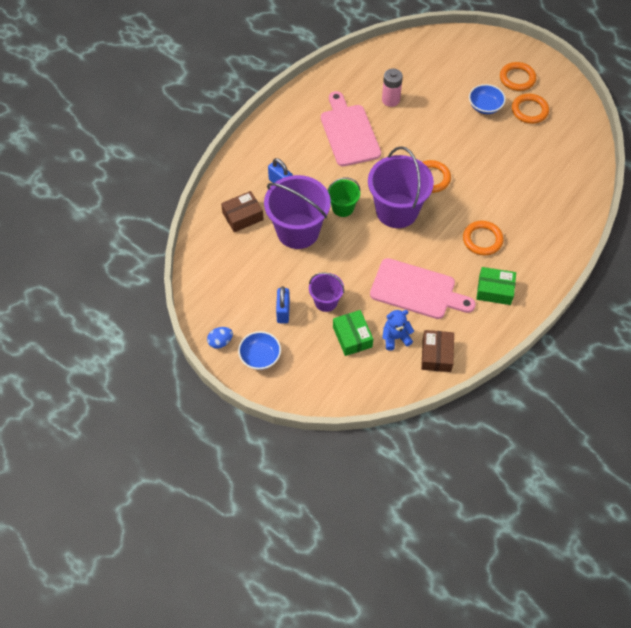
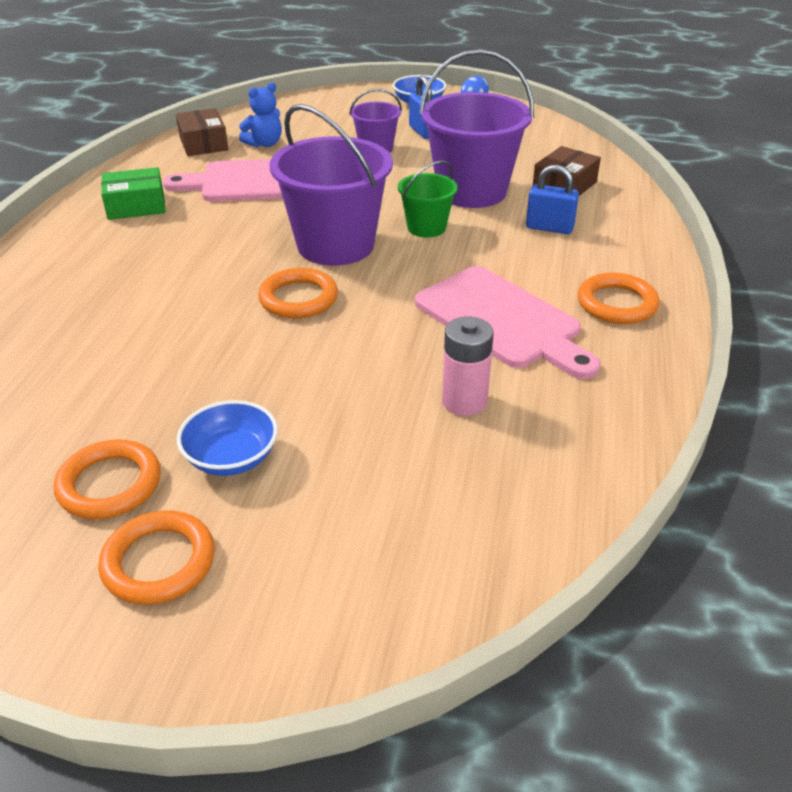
camera: 155 degrees right, 20 degrees down
green box [333,310,373,356] -> none
orange ring [463,221,503,256] -> orange ring moved to [578,273,659,324]

